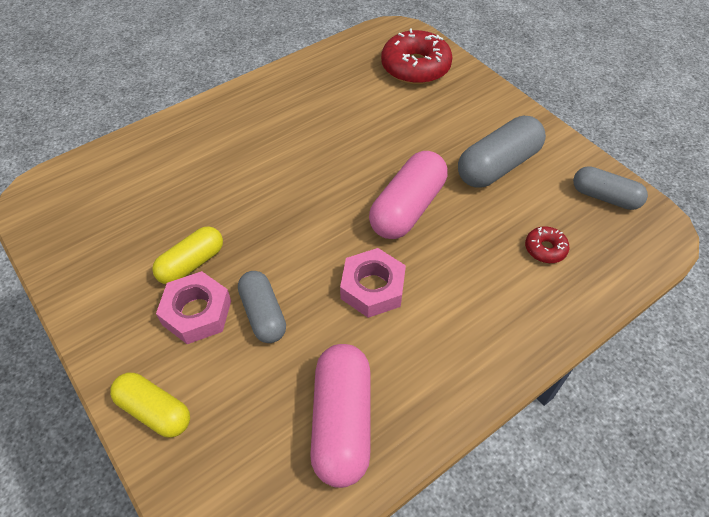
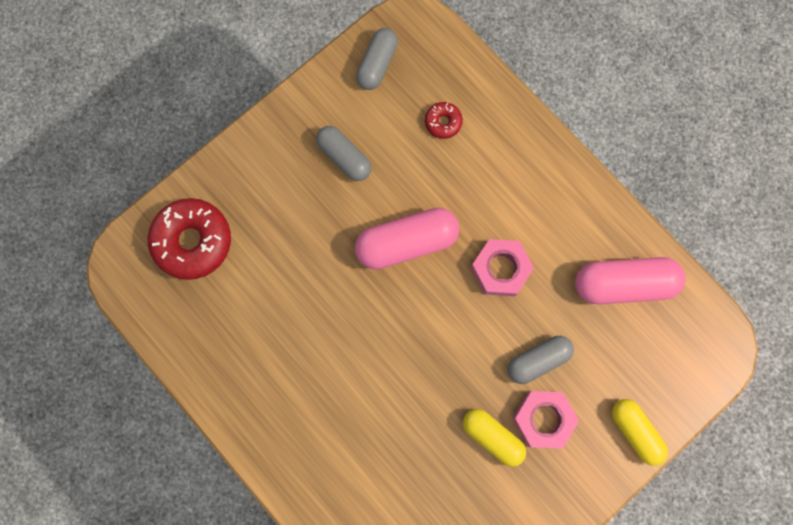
camera: 95 degrees left, 25 degrees up
yellow capsule [110,373,190,438] -> yellow capsule turned 60 degrees counterclockwise [612,399,668,466]
pink capsule [369,151,447,239] -> pink capsule turned 45 degrees counterclockwise [355,208,460,269]
grey capsule [458,116,546,188] -> grey capsule [316,126,371,181], size x0.65

